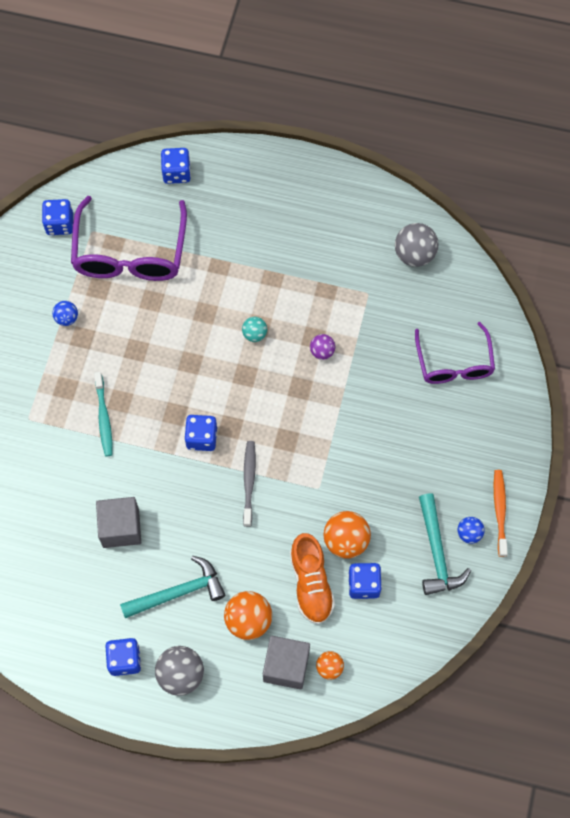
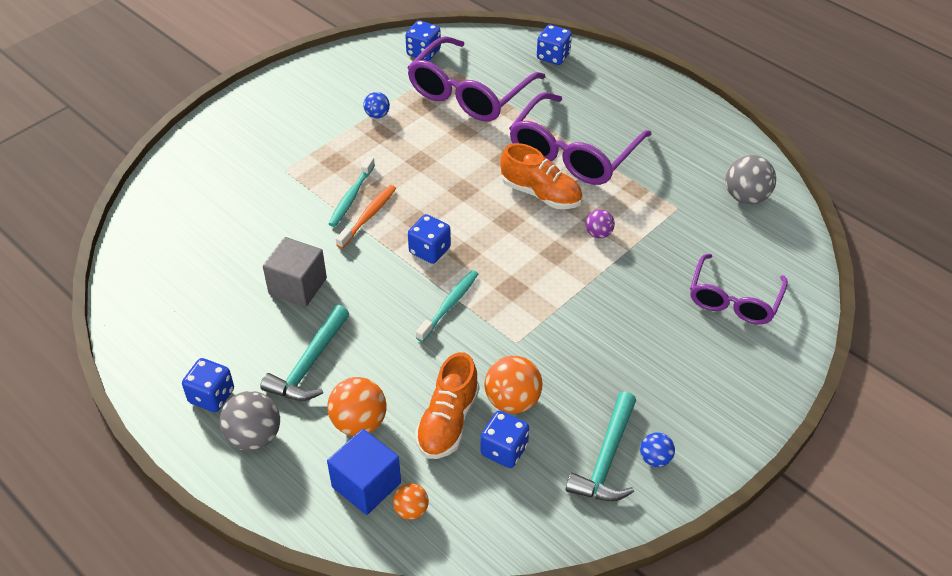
camera: 30 degrees right, 20 degrees down
turquoise hammer [120,556,226,618] -> turquoise hammer turned 105 degrees clockwise [260,305,349,401]
turquoise ball [242,317,267,342] -> orange shoe [500,143,582,209]
grey toothbrush [243,441,256,527] -> turquoise toothbrush [416,270,478,342]
grey cube [263,636,310,689] -> blue cube [327,429,401,515]
orange toothbrush [494,470,508,557] -> orange toothbrush moved to [336,185,396,249]
none -> purple glasses [509,92,652,185]

